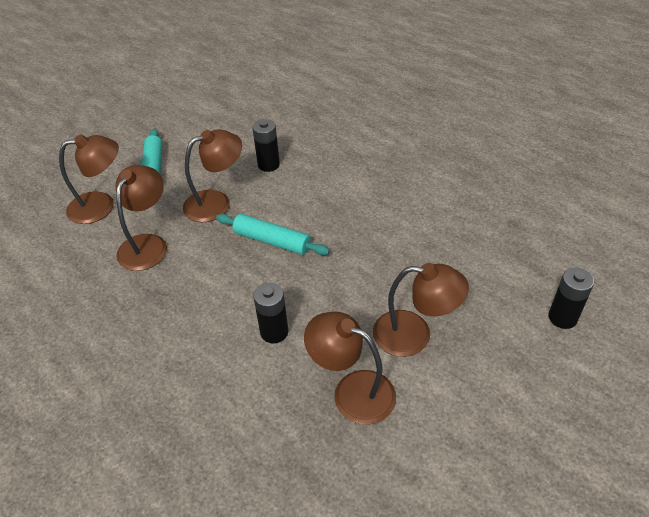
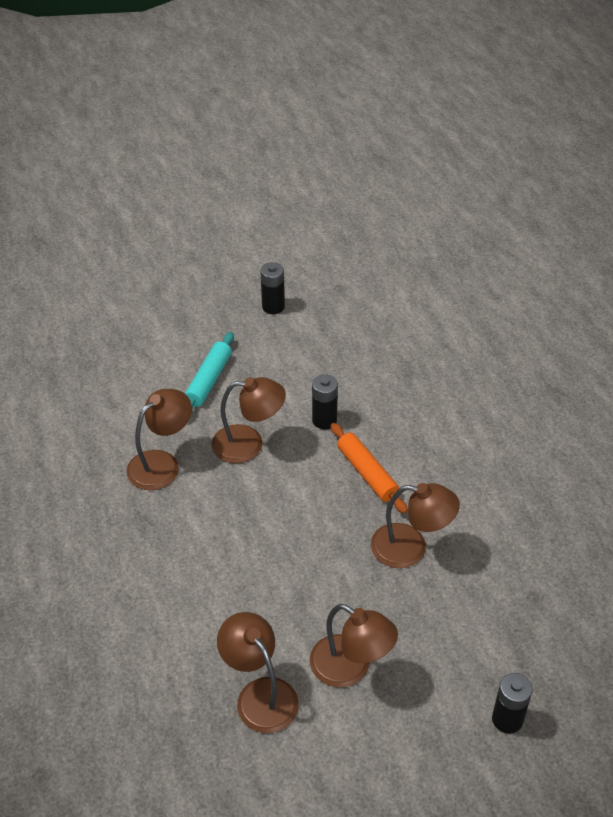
camera: 25 degrees right, 0 degrees up
brown lamp [59,134,119,224] -> brown lamp moved to [371,483,460,568]
turquoise rolling pin [216,214,330,255] -> none
black battery [253,283,288,344] -> black battery moved to [260,262,285,314]
none -> orange rolling pin [330,423,408,514]

